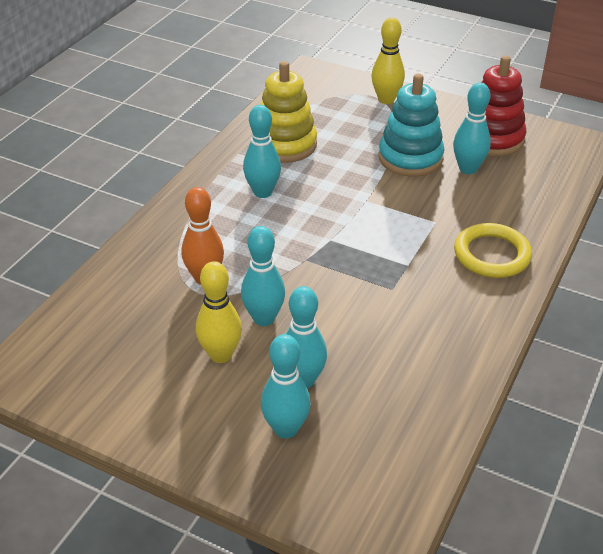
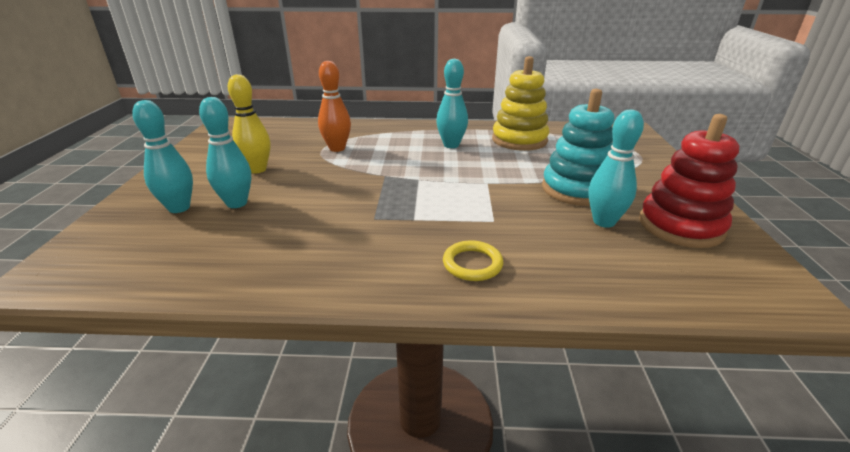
camera: 65 degrees right, 10 degrees down
turquoise bowling pin [241,226,285,326] -> none
yellow bowling pin [371,17,405,104] -> none
yellow ring [454,223,532,278] -> yellow ring [443,240,504,281], size x0.65

